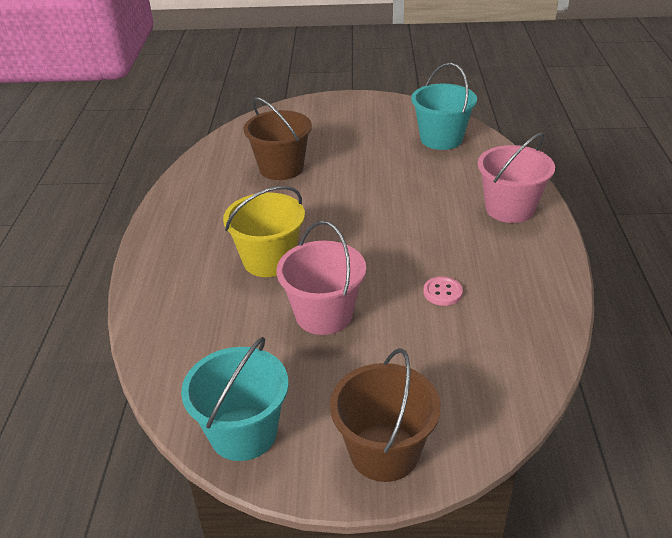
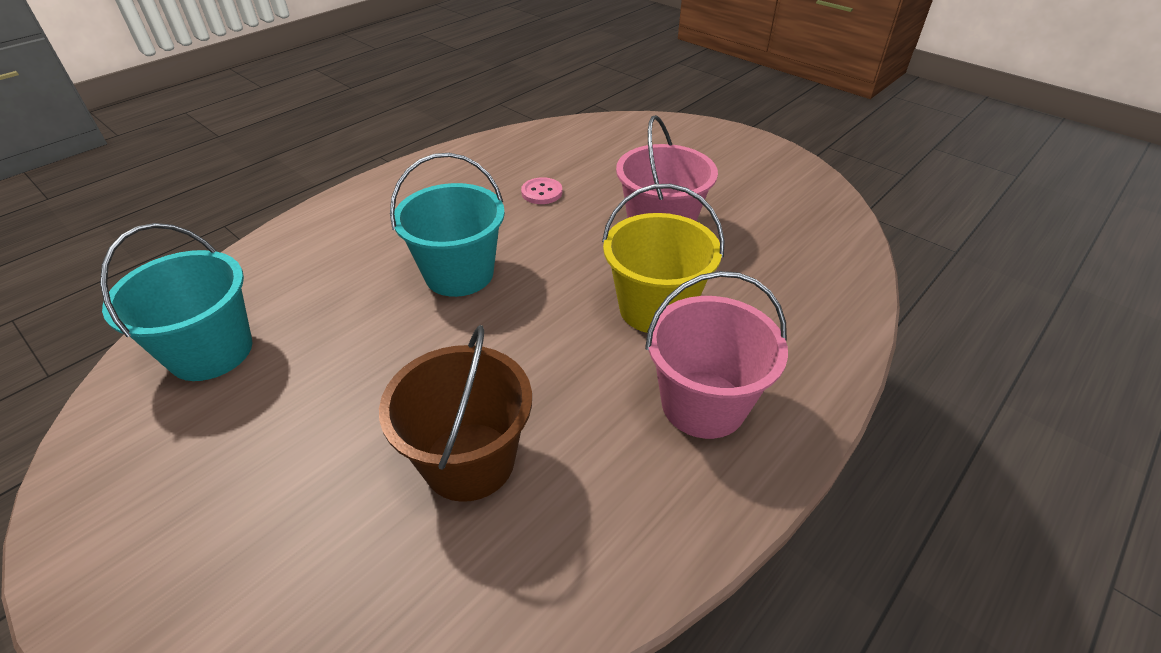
camera: 140 degrees left, 5 degrees up
turquoise bucket [181,337,289,461] -> turquoise bucket moved to [390,153,505,297]
brown bucket [330,348,441,482] -> none
pink bucket [478,132,555,223] -> pink bucket moved to [645,271,788,439]

